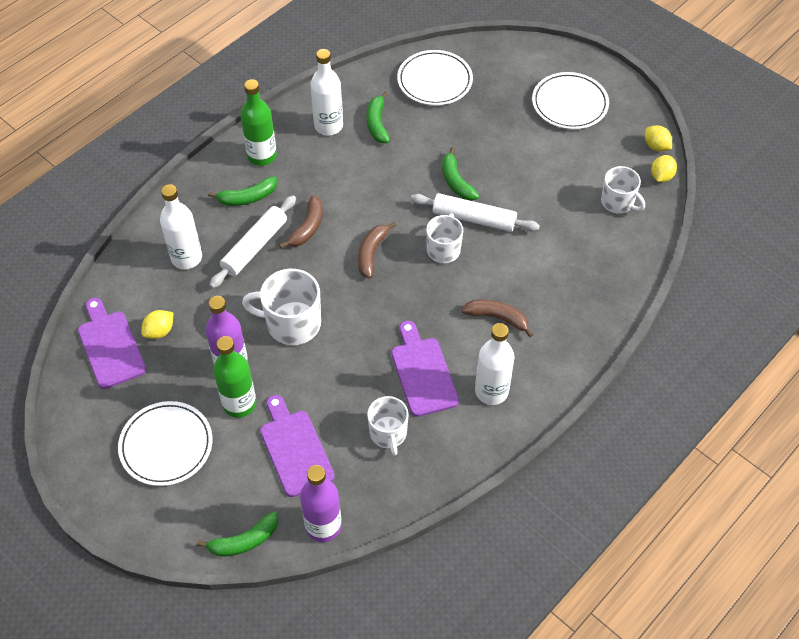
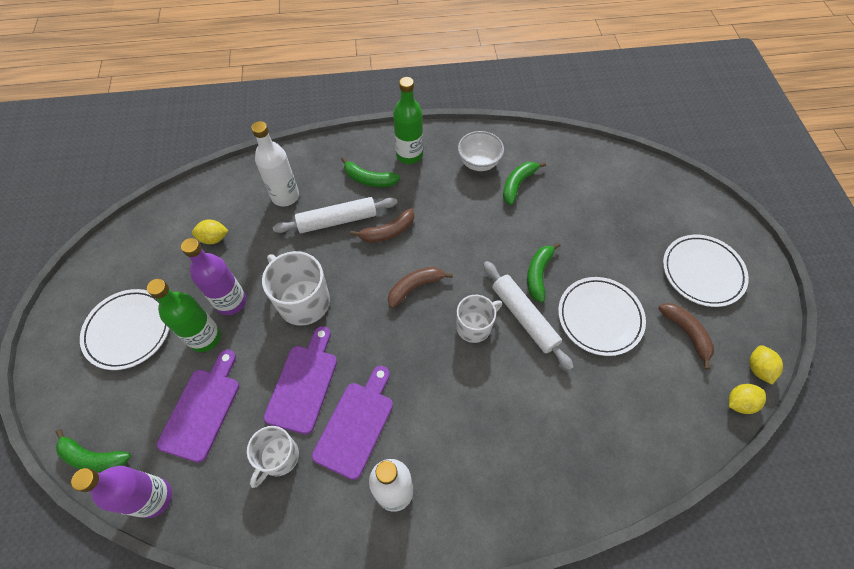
camera: 40 degrees right, 5 degrees up
purple cutting board [78,298,146,389] -> purple cutting board moved to [264,326,337,435]
white bottle [311,49,343,135] -> white bowl [458,131,504,171]
white plate [397,50,473,105] -> white plate moved to [558,277,646,356]
brown banana [462,299,533,337] -> brown banana moved to [658,303,714,370]
white mug [601,166,645,214] -> none

